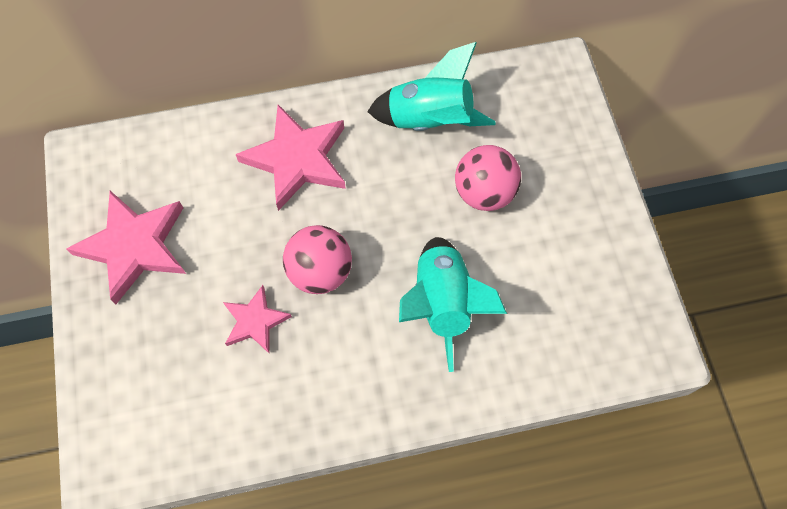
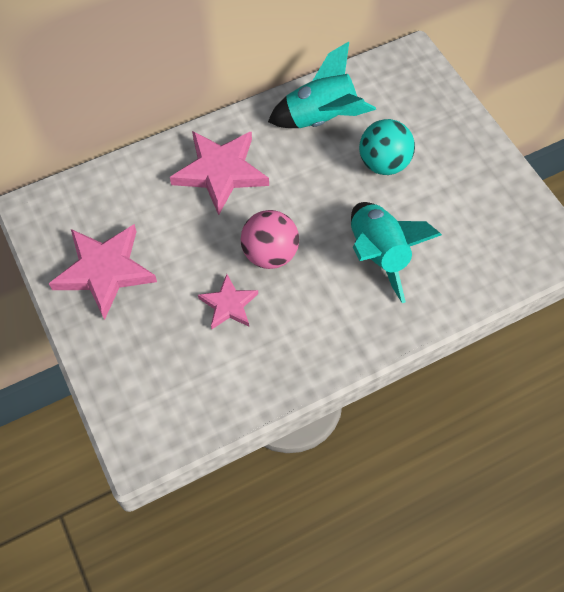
camera: 15 degrees left, 5 degrees down
pink ball [455,145,521,211] -> turquoise ball [359,119,415,175]

